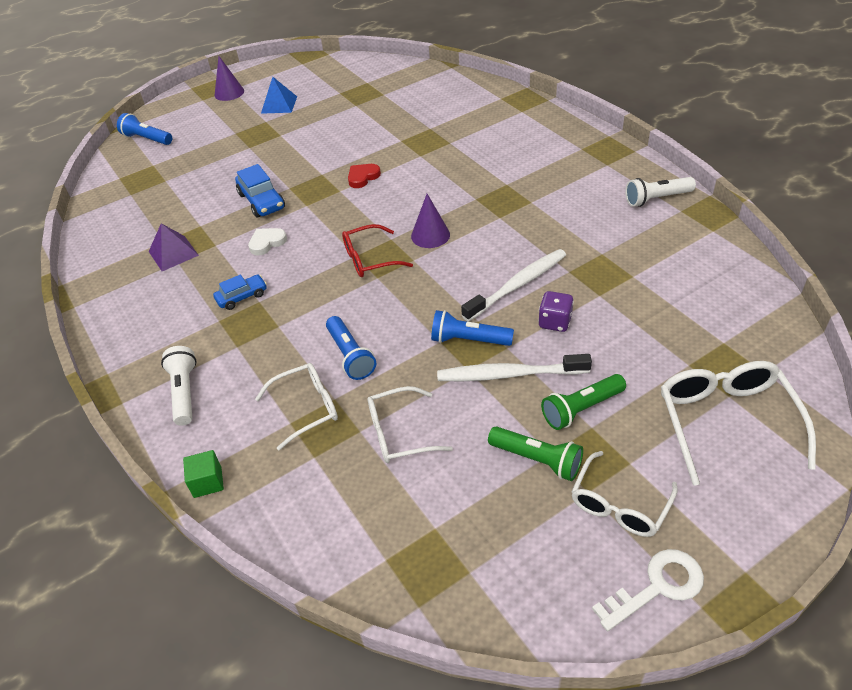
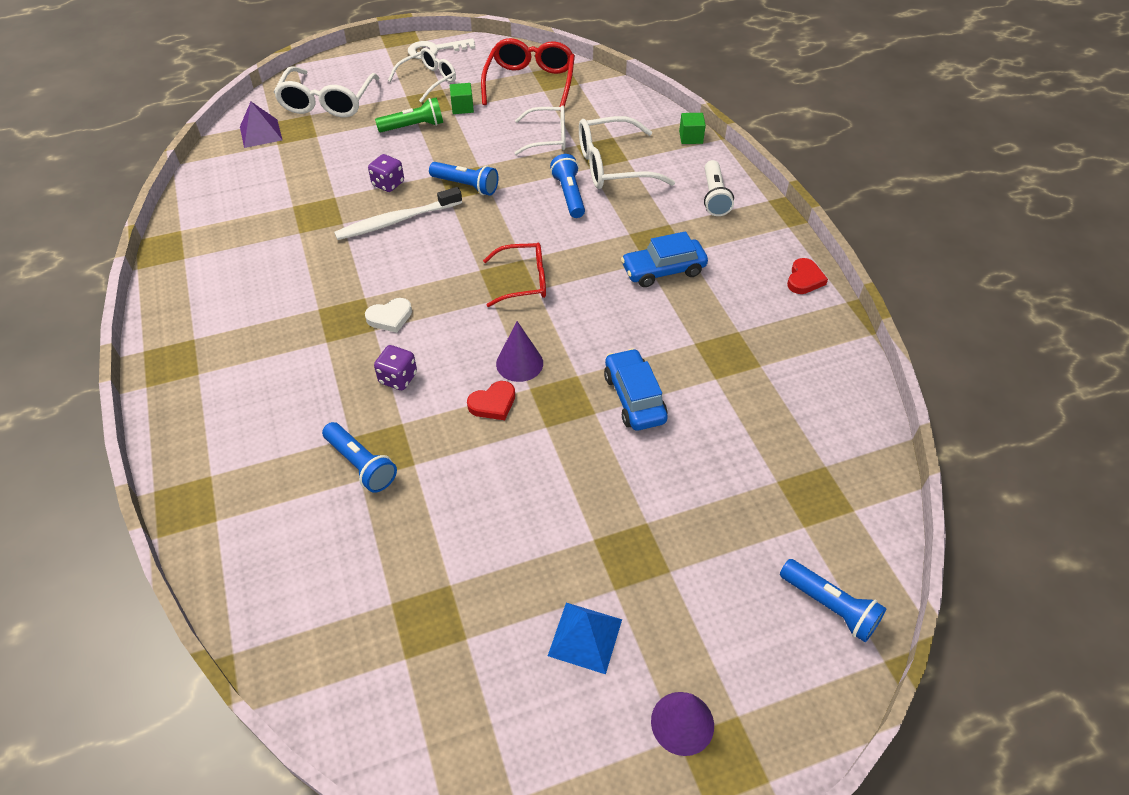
camera: 170 degrees left, 5 degrees up
purple pyramid [149,223,199,271] -> purple pyramid moved to [240,102,282,148]
blue car [213,274,267,310] -> blue car [621,231,708,287], size x1.55
white heart [248,228,287,256] -> white heart moved to [365,298,412,333]
white glasses [255,363,338,450] -> white glasses [579,116,676,189], size x1.51
purple cone [411,194,450,248] -> purple cone moved to [496,321,543,382]
white toothbrush [437,354,592,381] -> none
green flashlight [488,426,583,481] -> green cube [450,83,474,114]
white flashlight [625,177,696,207] -> none
none -> blue flashlight [322,422,397,493]
none -> purple dice [374,345,417,390]
none -> red glasses [481,38,575,107]
none -> red heart [787,258,828,294]

